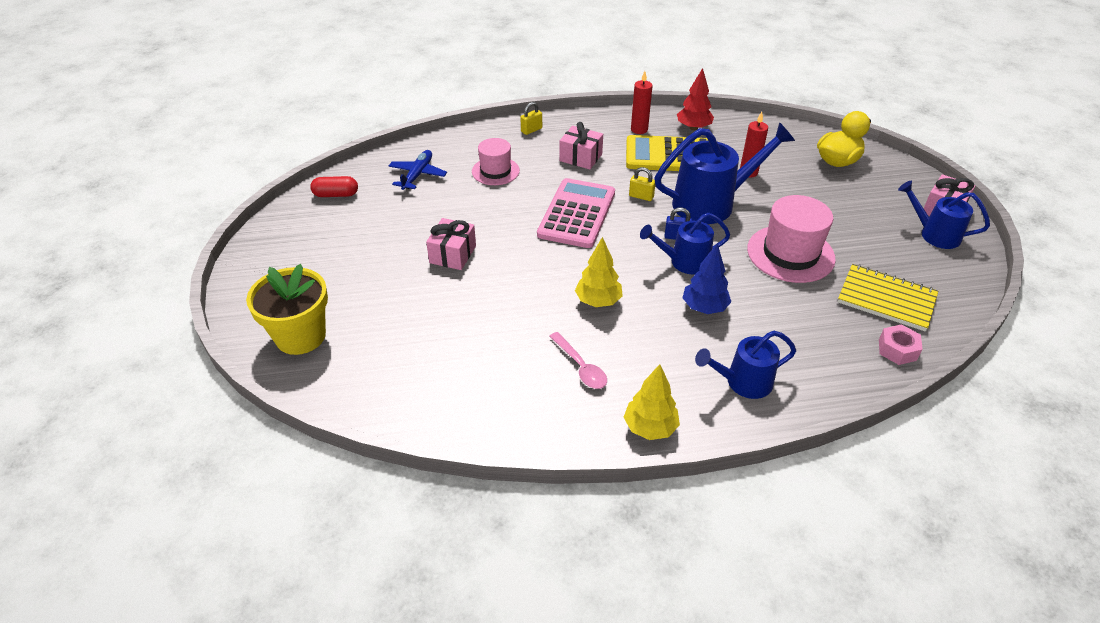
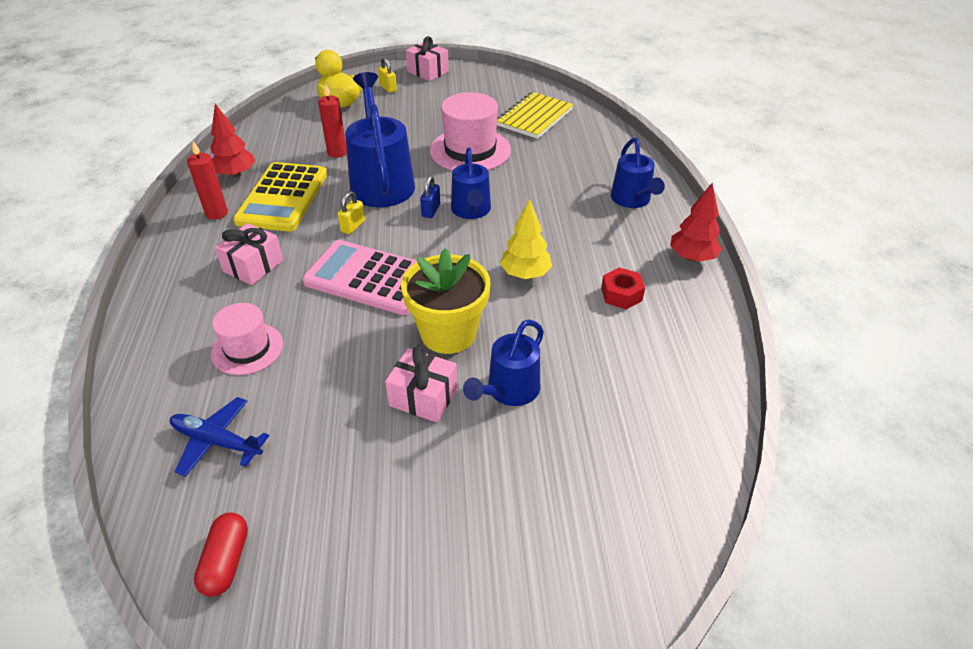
camera: 85 degrees left, 0 degrees up
yellow flower pot [246,264,328,355] -> yellow flower pot moved to [401,248,490,354]
yellow padlock [520,102,542,135] -> yellow padlock moved to [378,57,397,93]
pink spoon [549,332,607,389] -> red nut [601,267,645,309]
yellow tree [624,364,680,440] -> red tree [670,183,722,262]
blue tree [683,243,731,314] -> none
pink nut [879,324,923,365] -> none
blue watering can [898,181,990,249] -> blue watering can moved to [463,319,544,406]

